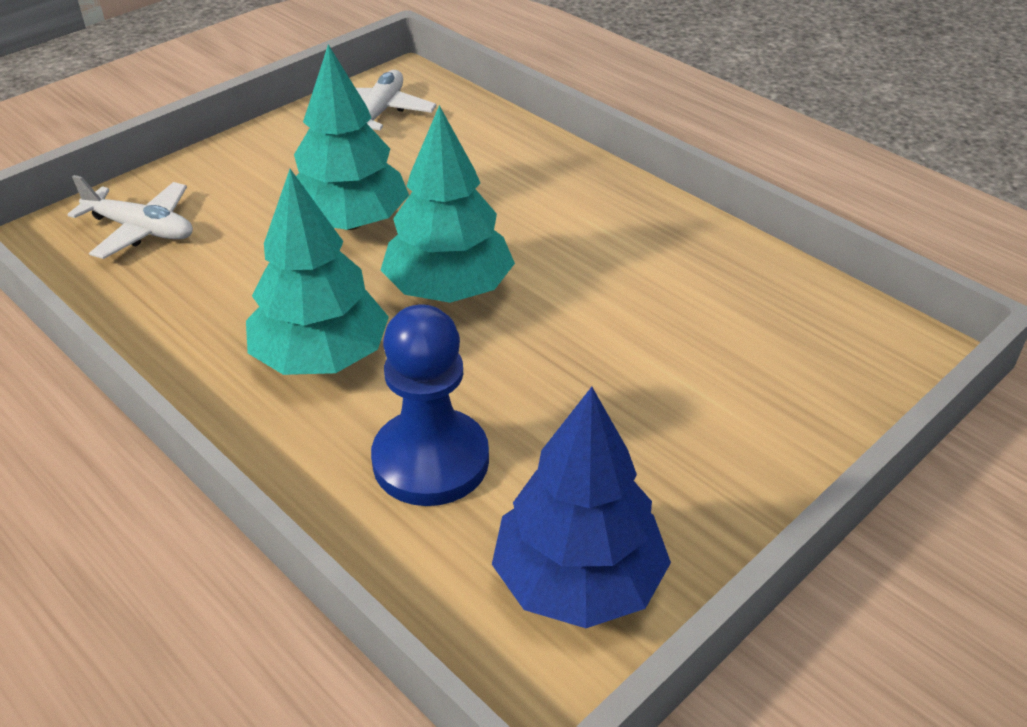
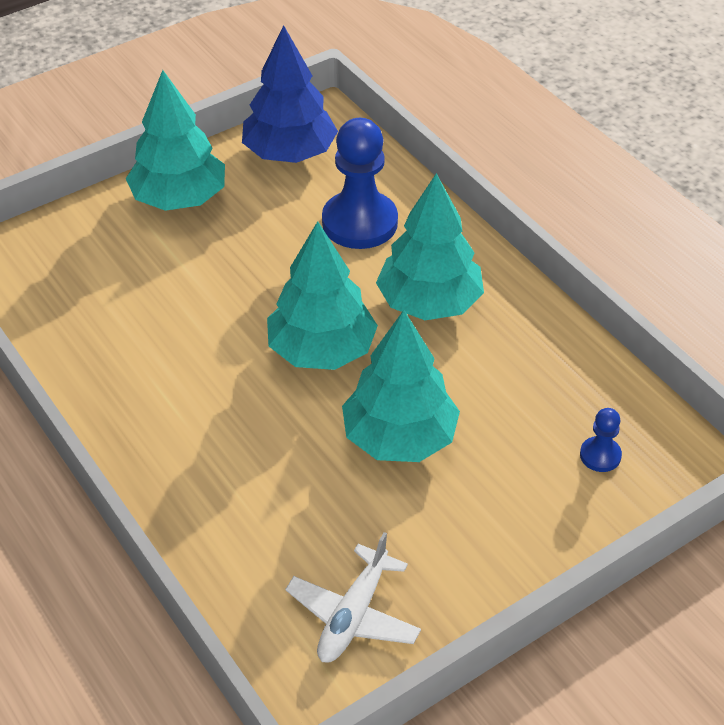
camera: 170 degrees left, 5 degrees up
white plane [67,175,193,259] -> blue pawn [580,408,622,472]
none -> turquoise tree [126,70,225,211]

